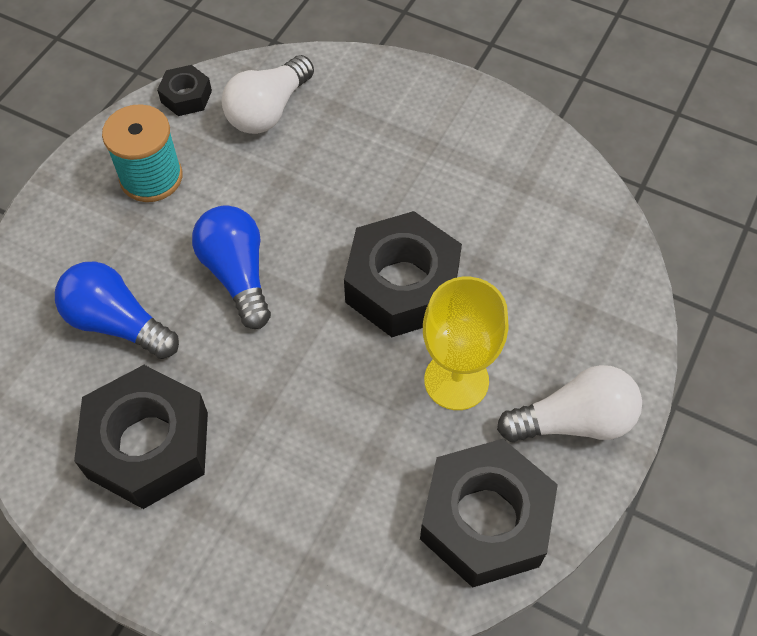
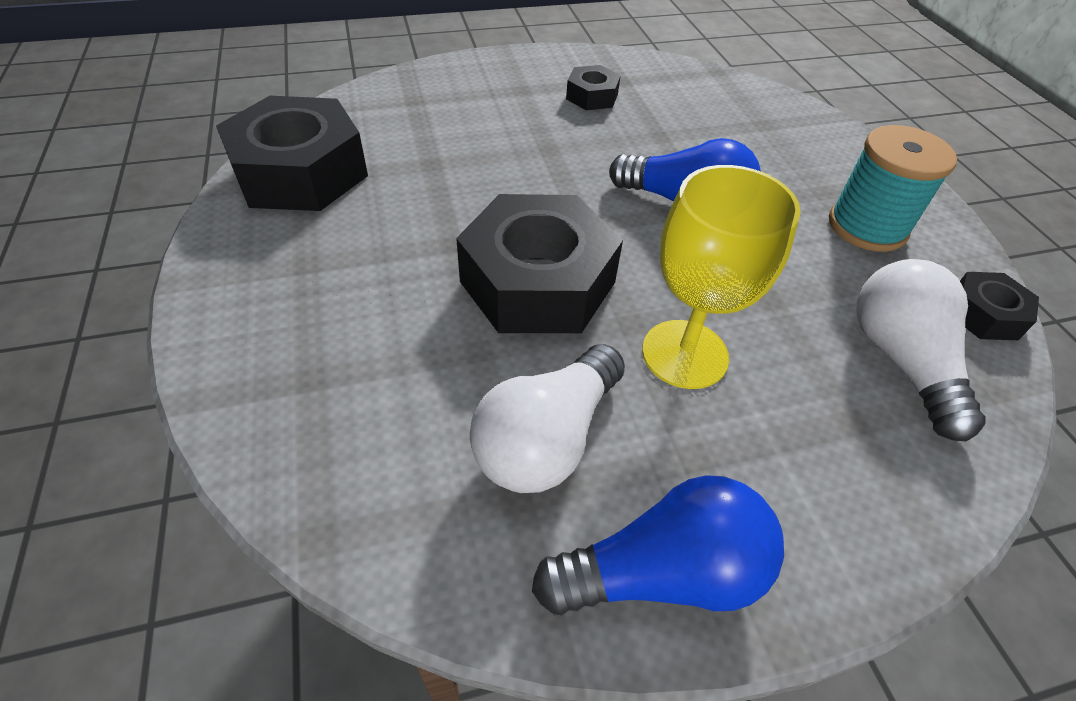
camera: 135 degrees right, 10 degrees down
blue light bulb [55,262,179,359] -> blue light bulb moved to [532,475,784,615]
black nut [74,365,208,509] -> black nut [566,65,621,110], size x0.48
yellow goblet [423,277,508,410] -> yellow goblet moved to [642,165,801,389]
white light bulb [497,365,642,442] -> white light bulb moved to [470,344,625,493]

